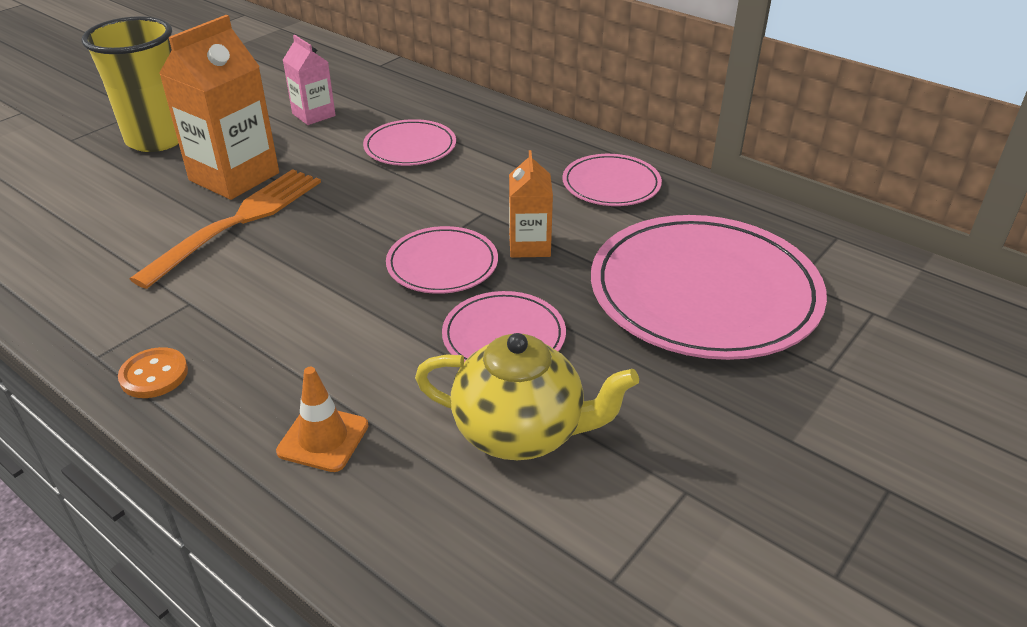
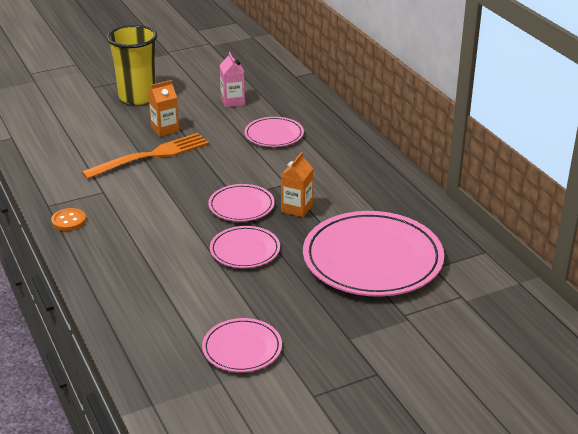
camera: 25 degrees right, 5 degrees down
orange carton [159,15,279,200] -> orange carton [148,80,179,137], size x0.56
orange traffic cone [276,367,369,472] -> none
yellow teapot [415,333,639,460] -> none
pink plate [563,154,662,206] -> pink plate moved to [202,318,282,372]

